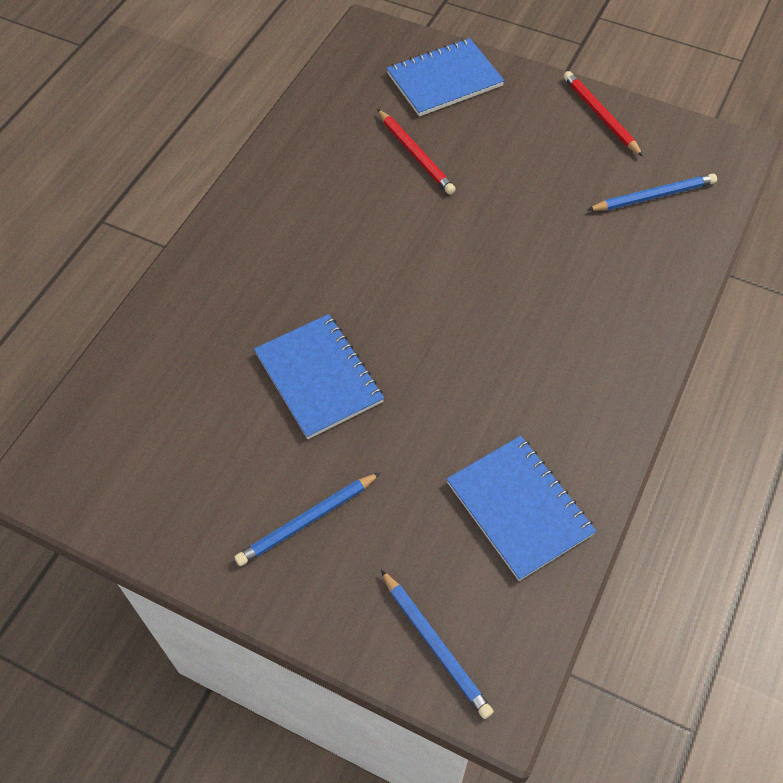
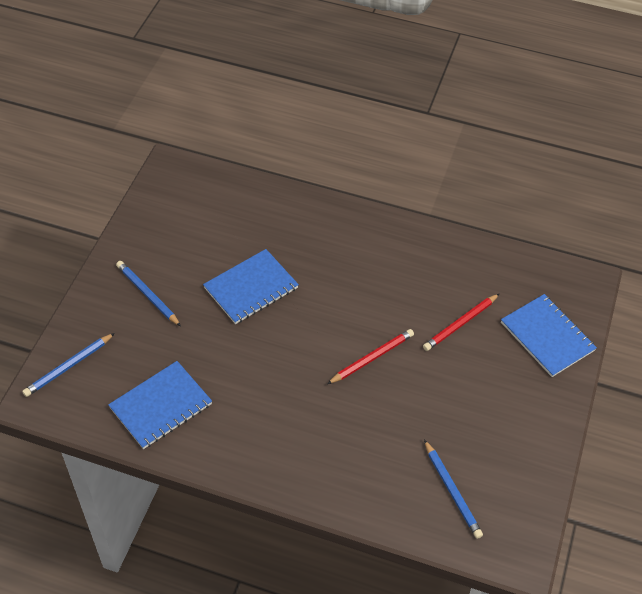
camera: 80 degrees right, 5 degrees down
red pencil [563,71,643,157] -> red pencil moved to [327,329,414,384]

